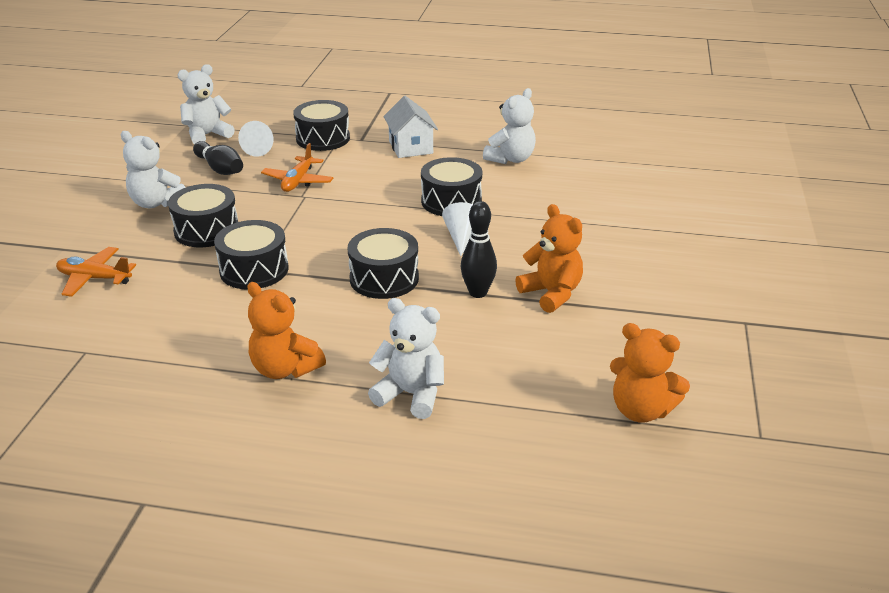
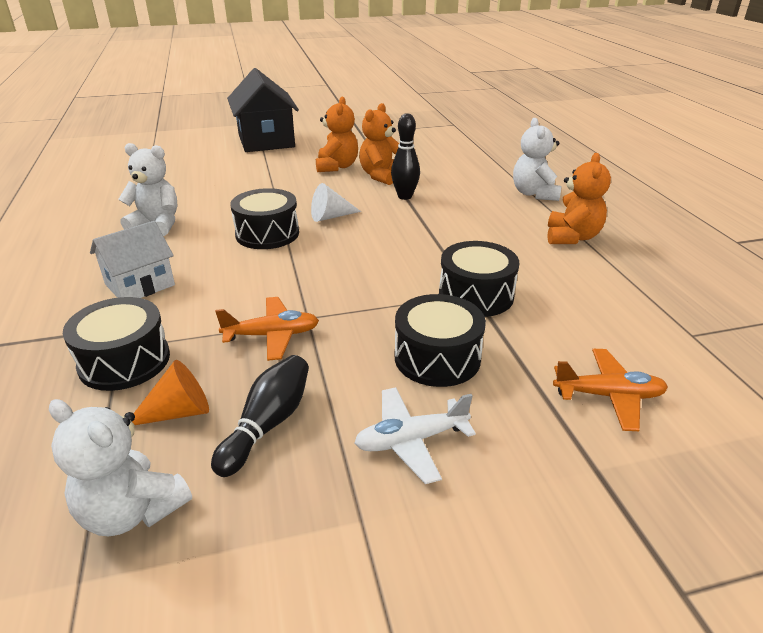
camera: 115 degrees left, 0 degrees up
orange plane [56,247,136,297] -> orange plane turned 75 degrees counterclockwise [553,349,668,431]
white teddy bear [121,131,186,208] -> white plane [354,387,476,484]
white cone [238,121,274,157] -> orange cone [132,360,209,425]
black drum [348,228,419,299] -> none
orange teddy bear [610,323,690,423] -> orange teddy bear moved to [316,97,358,172]
none -> black house [227,68,299,152]

